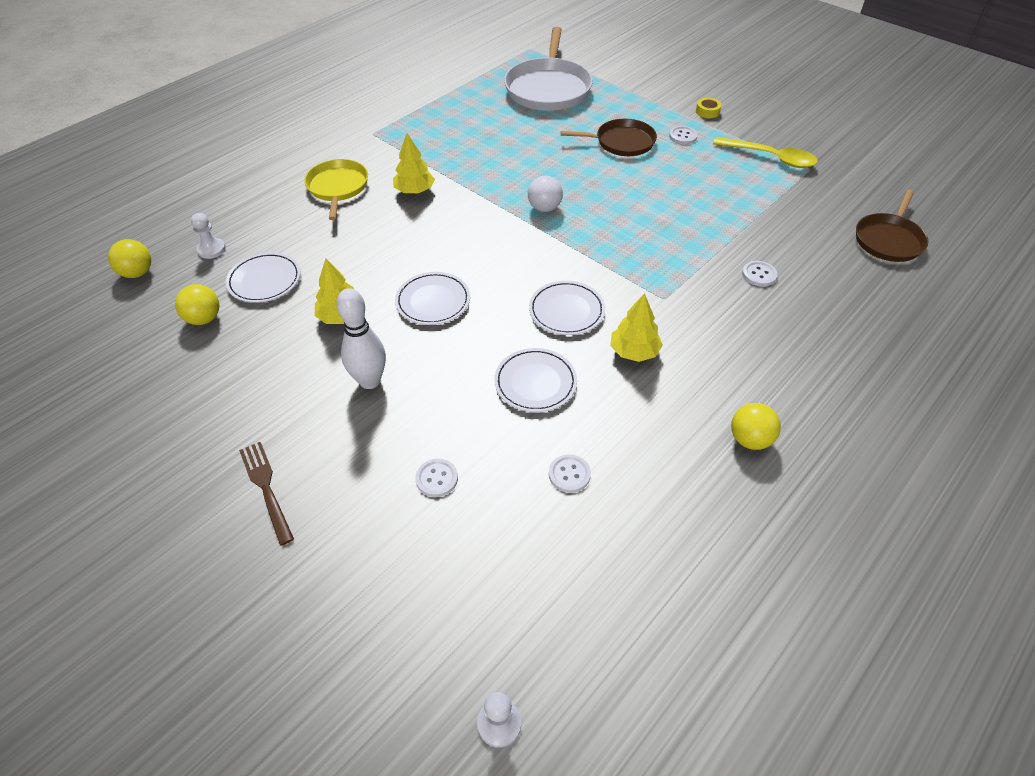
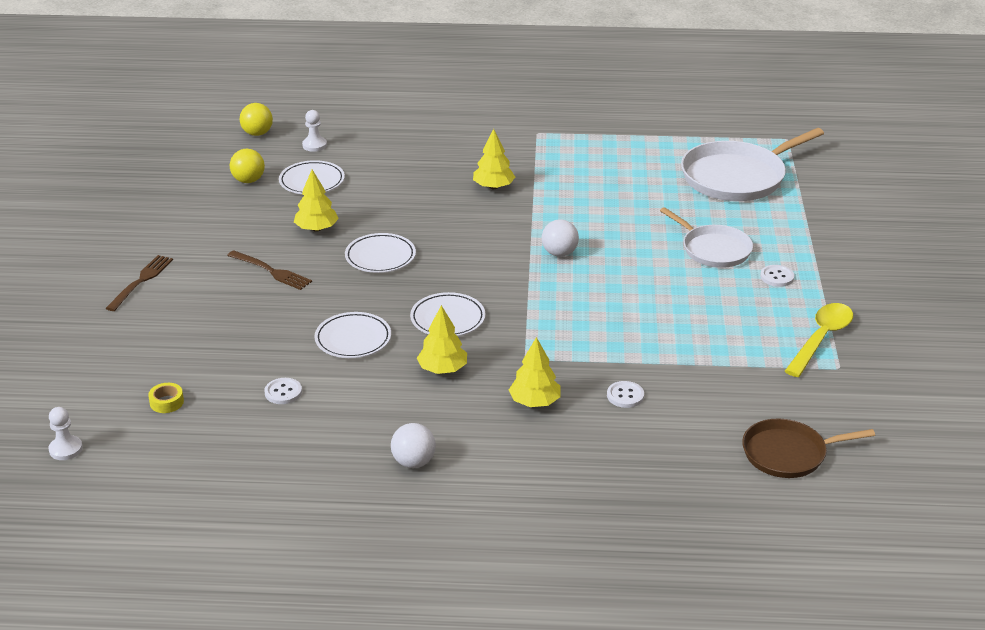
camera: 50 degrees right, 15 degrees down
yellow pan [304,159,368,220] -> none
white bowling pin [337,288,386,389] -> brown fork [227,250,312,290]
white button [415,459,458,497] -> none
brown pan [561,119,657,156] -> white pan [660,207,753,268]
yellow tape [696,98,722,118] -> yellow tape moved to [148,383,184,413]
yellow spoon [713,137,818,168] -> yellow spoon turned 135 degrees counterclockwise [785,303,853,377]
yellow ball [731,403,781,450] -> white ball [391,423,436,468]
none -> yellow tree [509,337,561,407]

